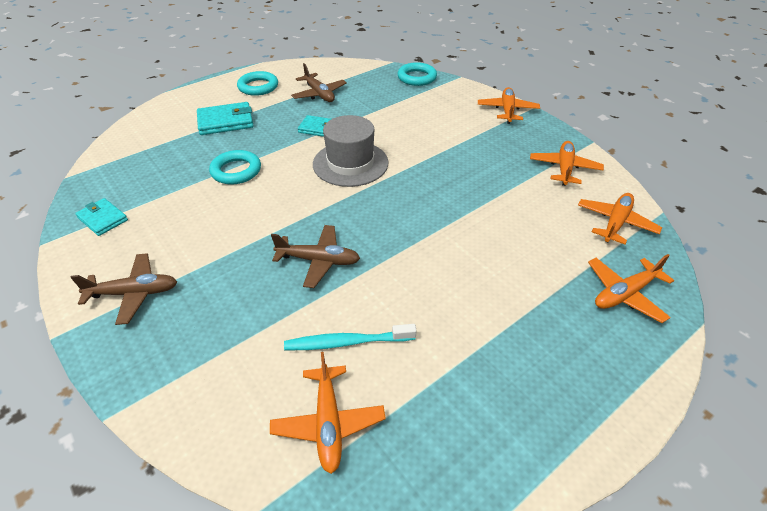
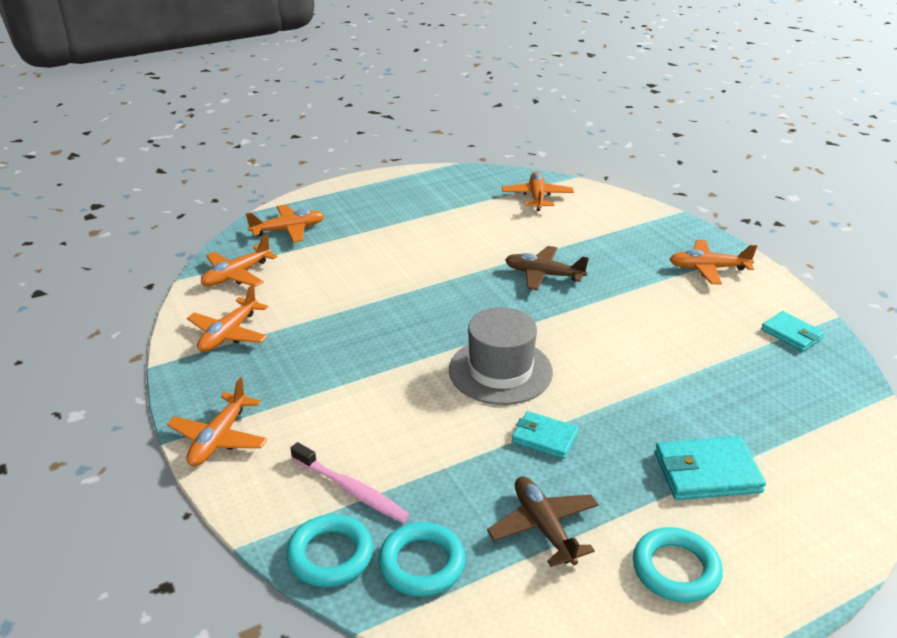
camera: 170 degrees left, 10 degrees down
brown plane [70,253,177,325] -> orange plane [670,240,757,285]
turquoise ring [209,150,261,185] -> turquoise ring moved to [378,522,466,597]
turquoise toothbrush [284,324,416,350] -> none
none -> pink toothbrush [290,442,410,523]

